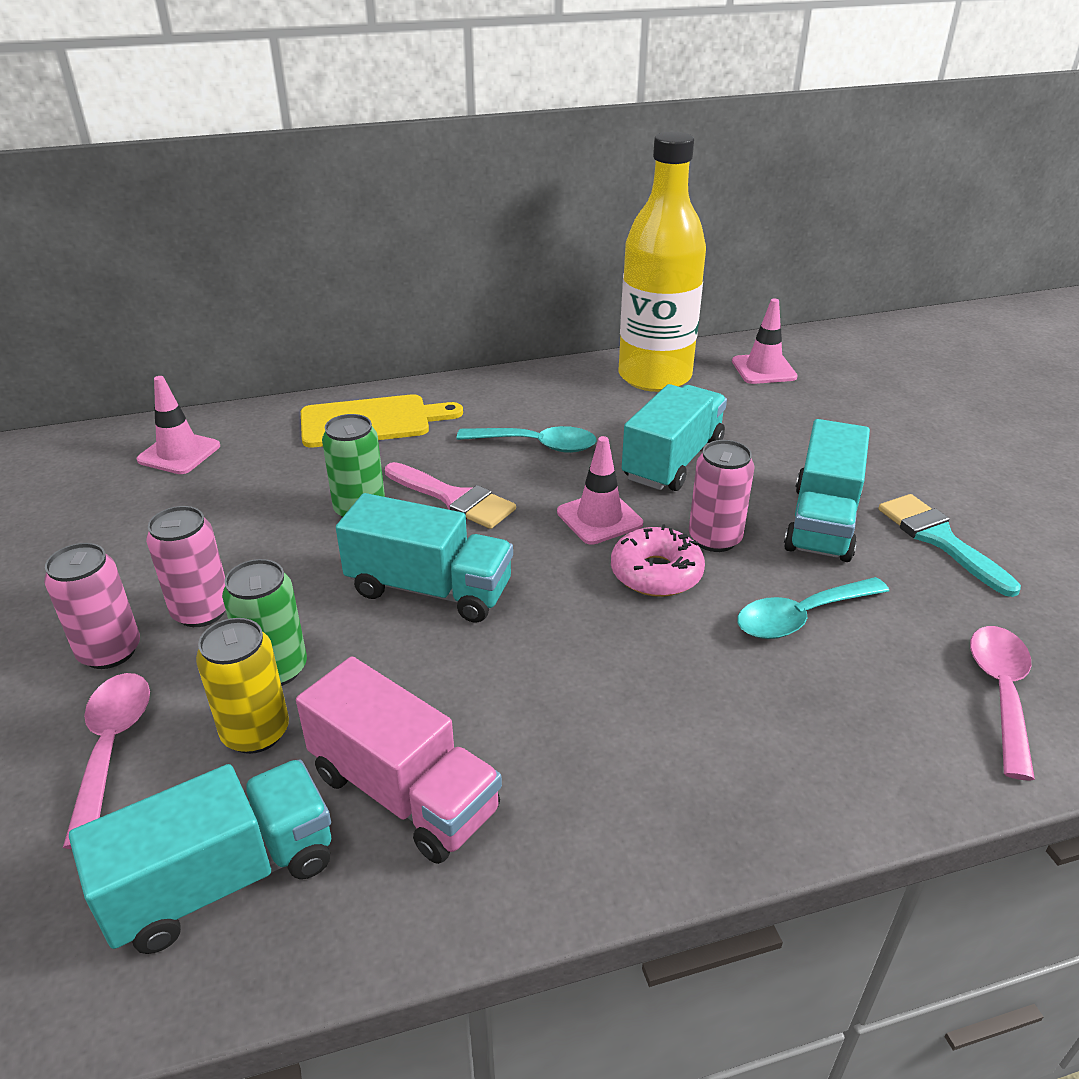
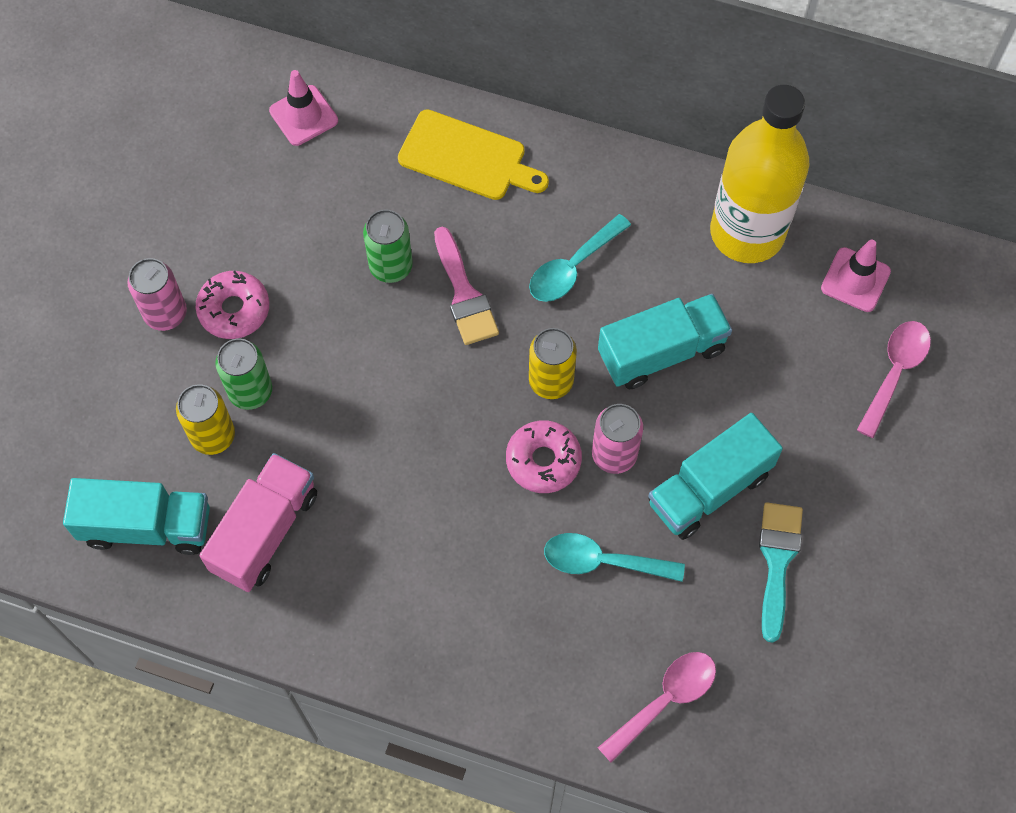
camera: 35 degrees right, 30 degrees up
pink spoon [63,673,150,849] -> pink spoon moved to [857,321,931,438]
pink can [146,506,226,627] -> pink donut [196,271,269,339]
pink truck [296,656,502,864] -> pink truck turned 135 degrees counterclockwise [199,453,317,592]
turquoise truck [336,493,513,623] -> none
turquoise spoon [457,426,597,453] -> turquoise spoon turned 90 degrees clockwise [529,214,631,302]
pink traffic cone [557,436,643,545] -> yellow can [529,328,577,399]

